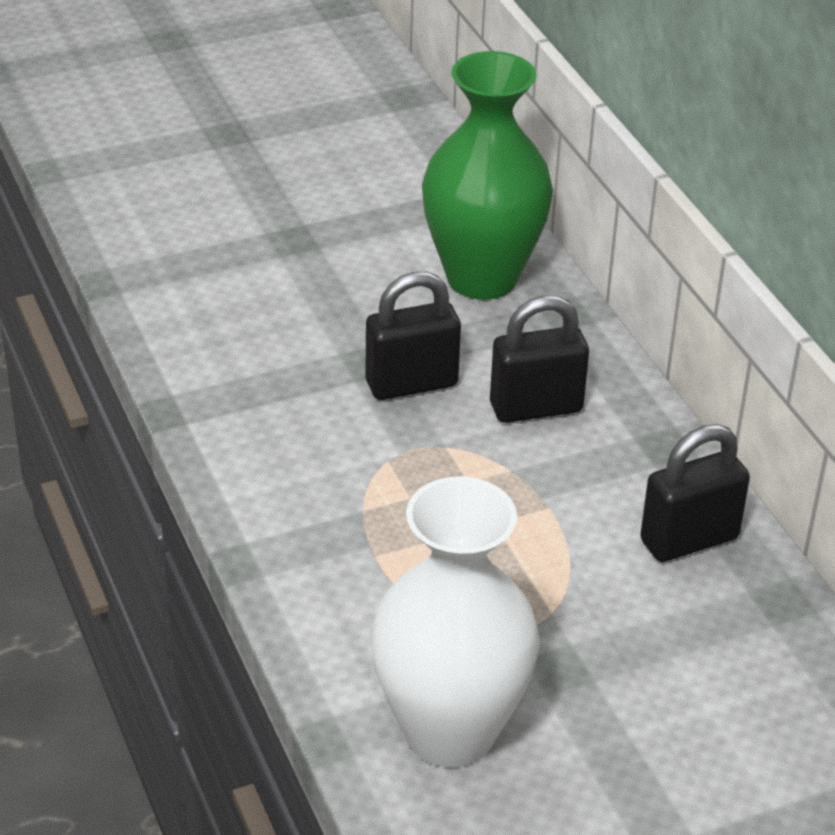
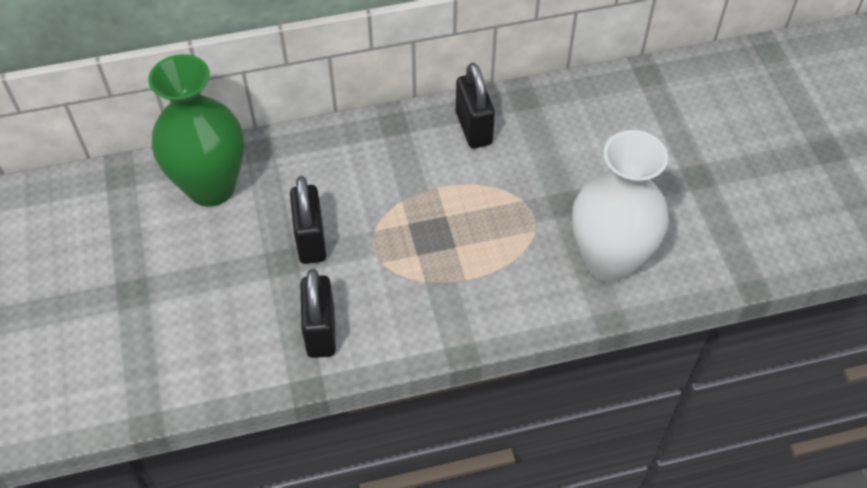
camera: 80 degrees left, 15 degrees up
black padlock [490,295,589,423] -> black padlock moved to [301,269,336,358]

